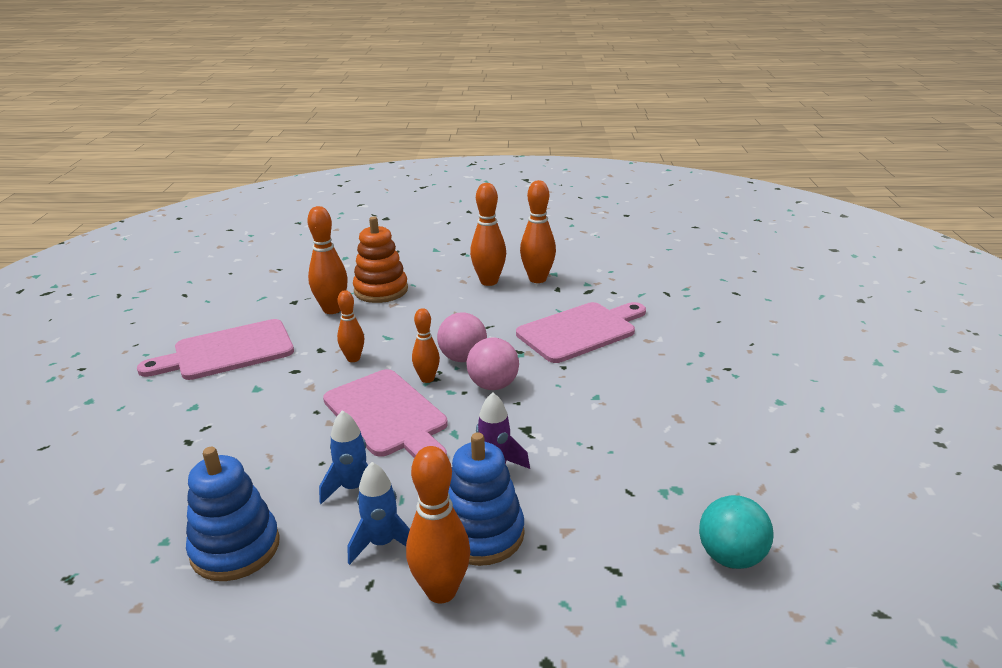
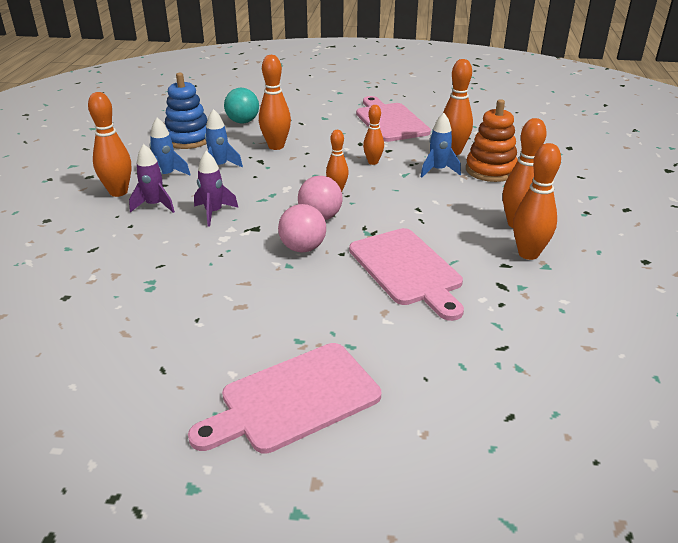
camera: 95 degrees right, 5 degrees up
pink cutting board [323,369,448,458] -> pink cutting board moved to [188,343,381,454]
pink ball [437,312,487,362] -> pink ball moved to [278,204,326,252]
blue stacking toy [448,432,525,566] -> purple rocket [129,144,175,213]
turquoise ball [699,495,774,569] -> turquoise ball moved to [224,88,259,124]
none -> orange bowling pin [259,55,291,150]
none -> blue rocket [421,113,461,178]

